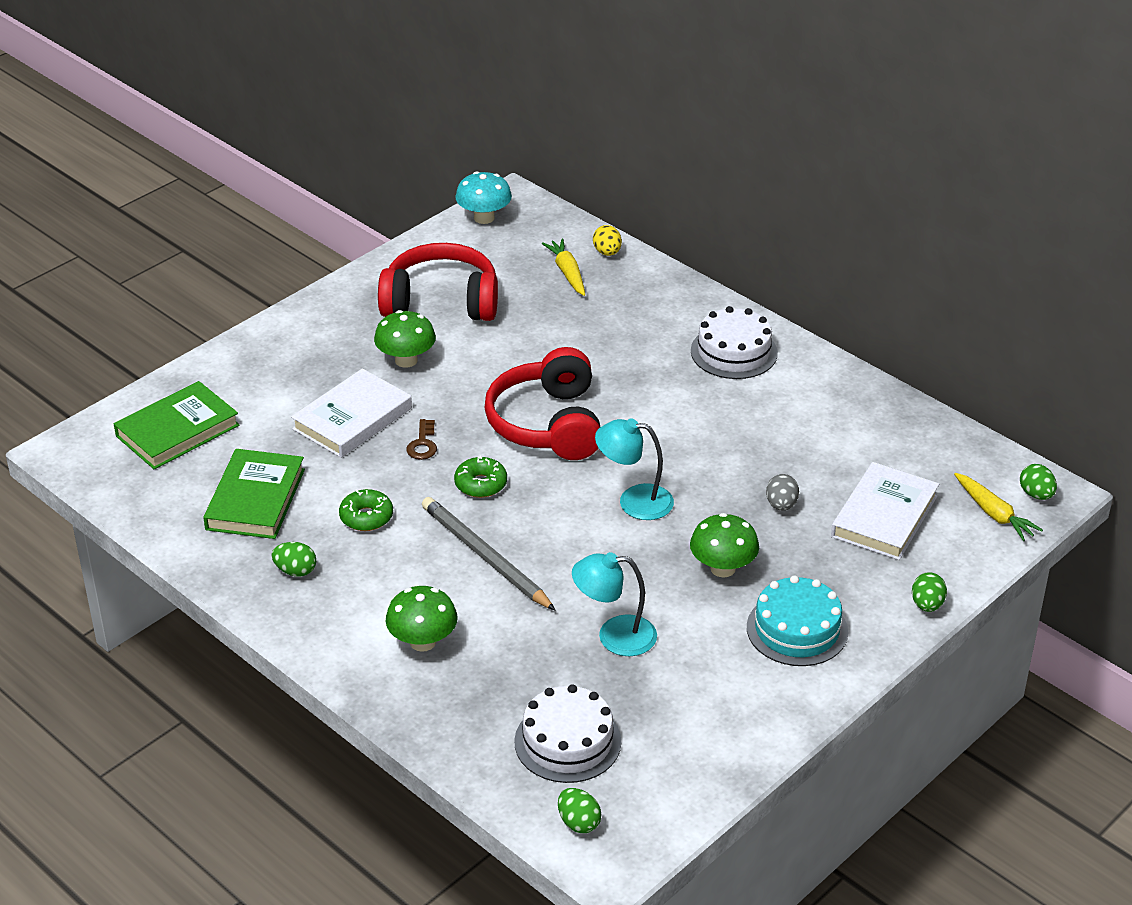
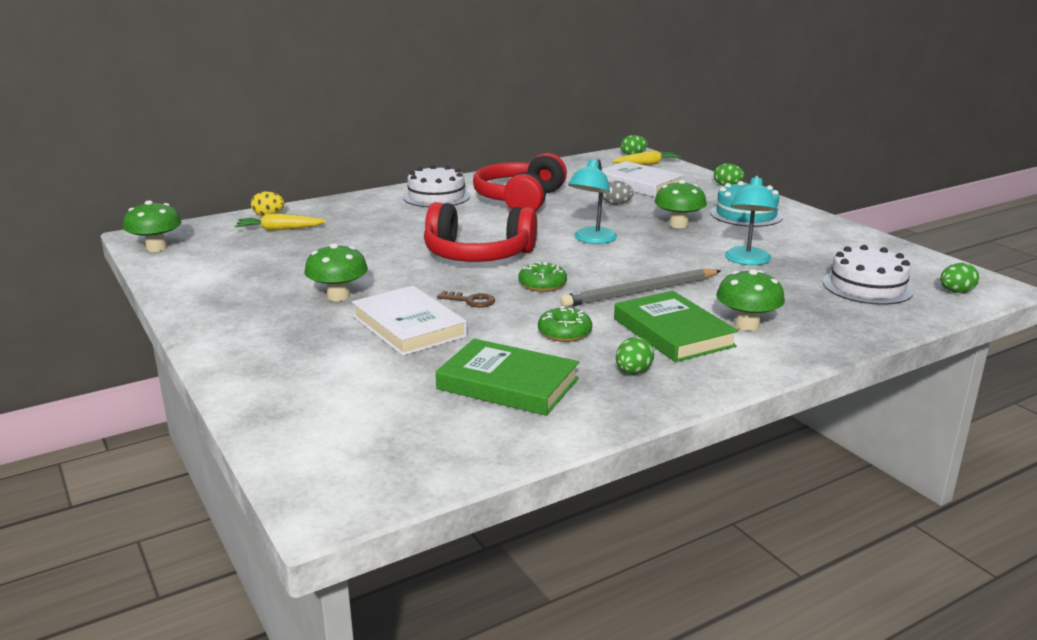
camera: 75 degrees left, 15 degrees down
green book [114,381,240,470] -> green book moved to [614,291,738,362]
red headphones [378,243,498,321] -> red headphones moved to [473,153,567,211]
turquoise mushroom [455,171,512,224] -> green mushroom [123,200,182,252]

